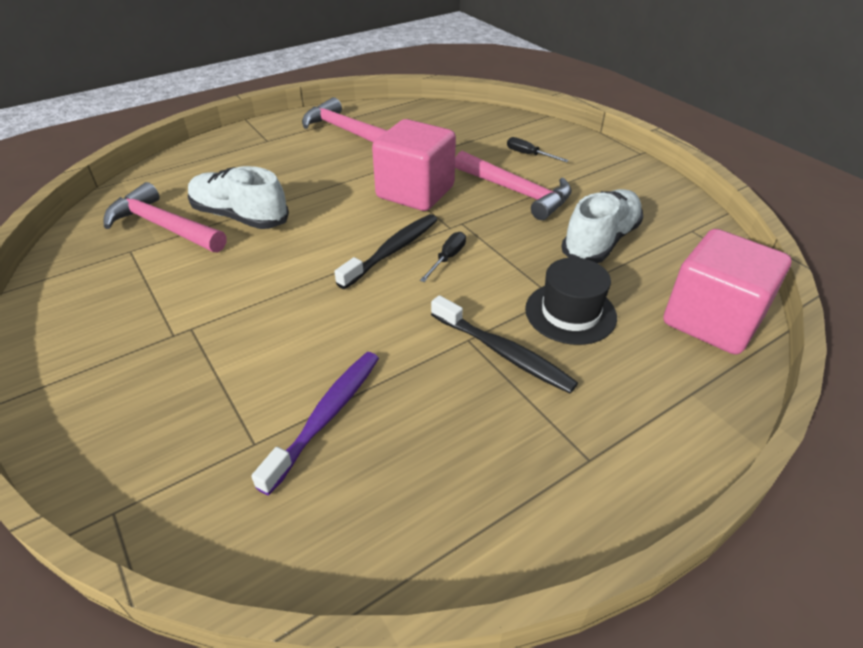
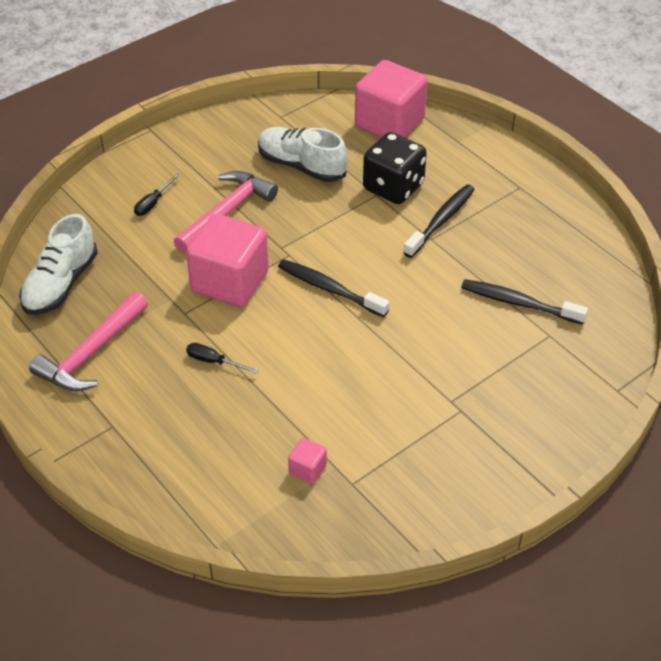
camera: 95 degrees left, 5 degrees up
pink hammer [103,182,227,253] -> pink cube [288,438,327,484]
white shoe [188,166,289,229] -> white shoe moved to [19,214,98,315]
purple toothbrush [251,352,379,495] -> black toothbrush [461,279,588,325]
black screwdriver [420,232,466,282] -> black screwdriver moved to [186,343,258,374]
black hat [525,257,617,345] -> black dice [363,132,427,204]

